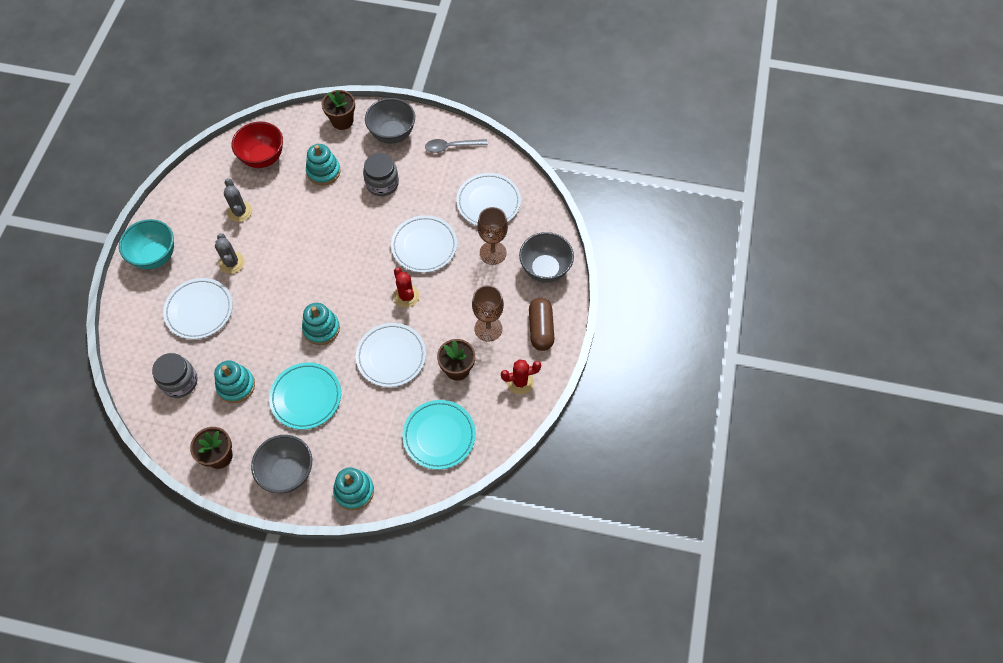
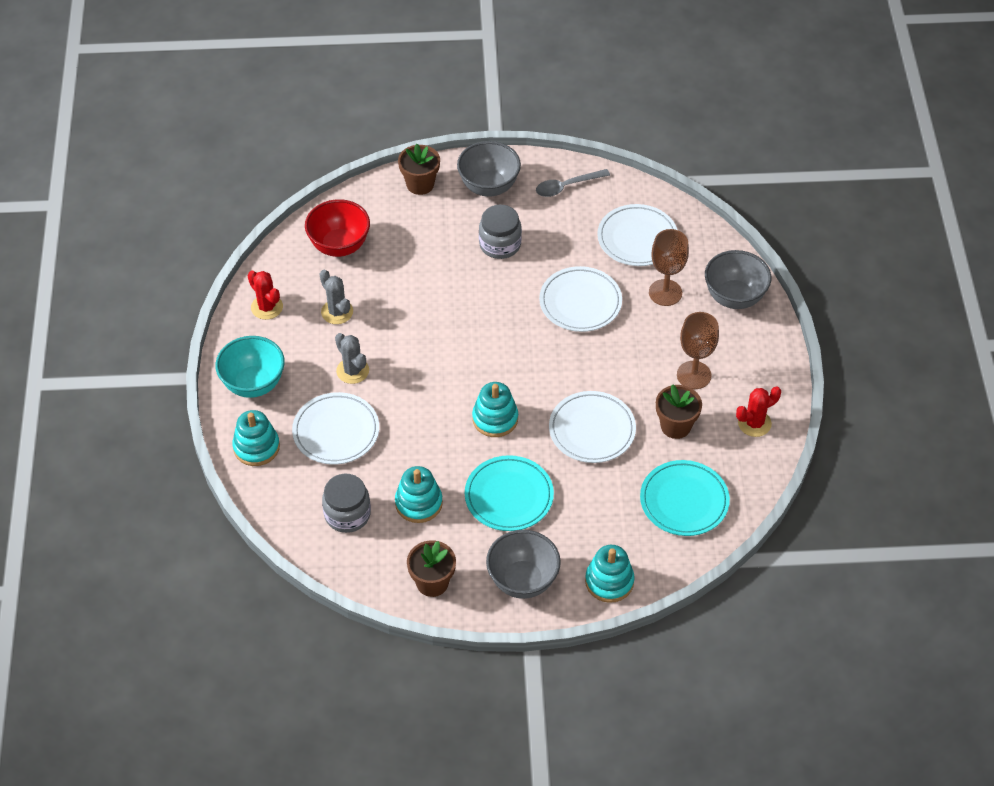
camera: 15 degrees left, 10 degrees down
turquoise stacking toy [306,144,341,185] -> turquoise stacking toy moved to [232,410,280,466]
red cactus [393,267,420,308] -> red cactus moved to [248,270,283,320]
brown capsule [529,298,554,351] -> none

